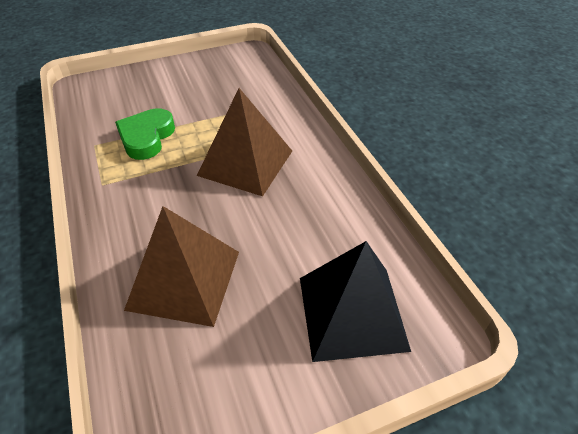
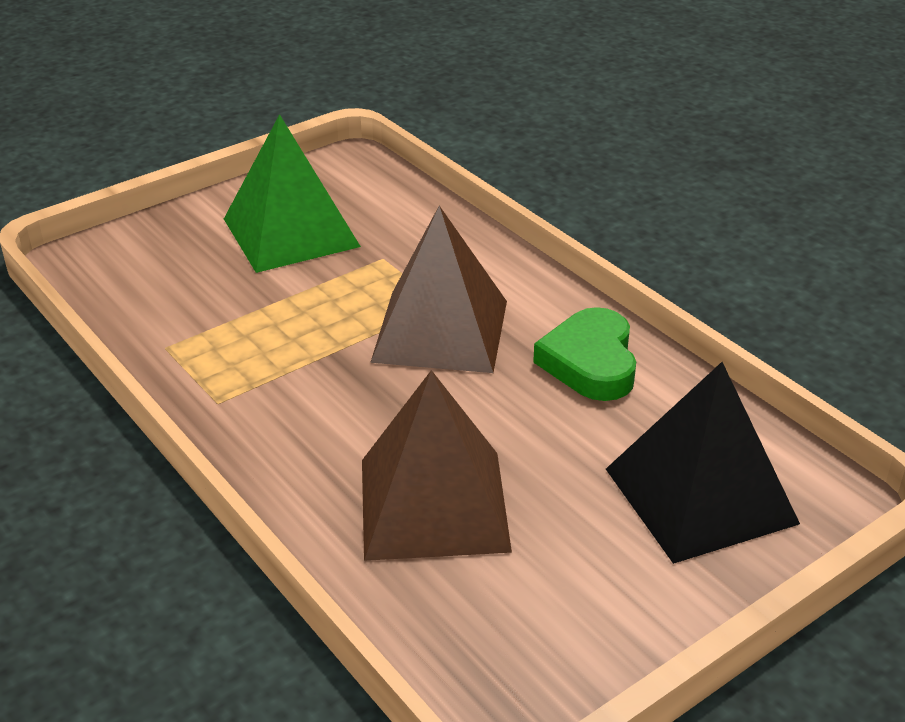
camera: 15 degrees left, 10 degrees down
green heart [115,108,175,160] -> green heart moved to [533,307,636,401]
none -> green pyramid [224,114,361,273]

